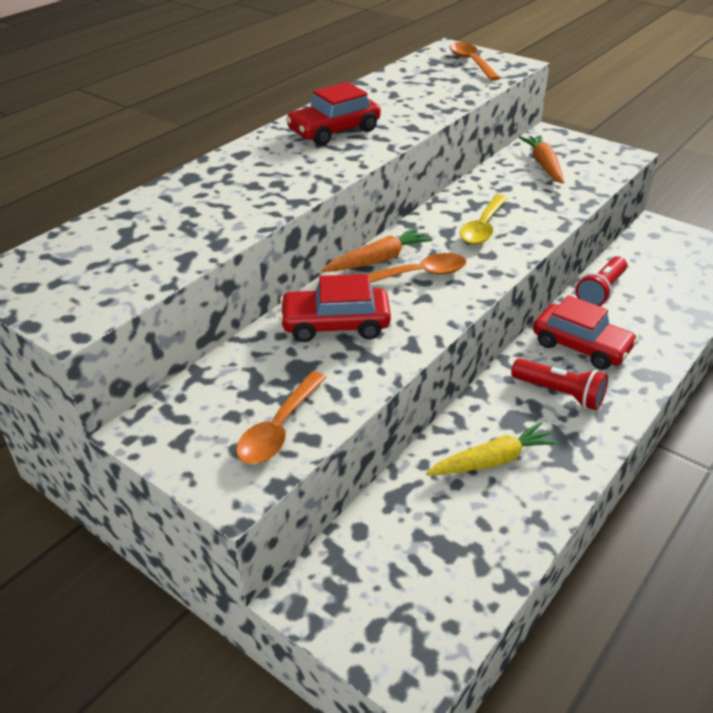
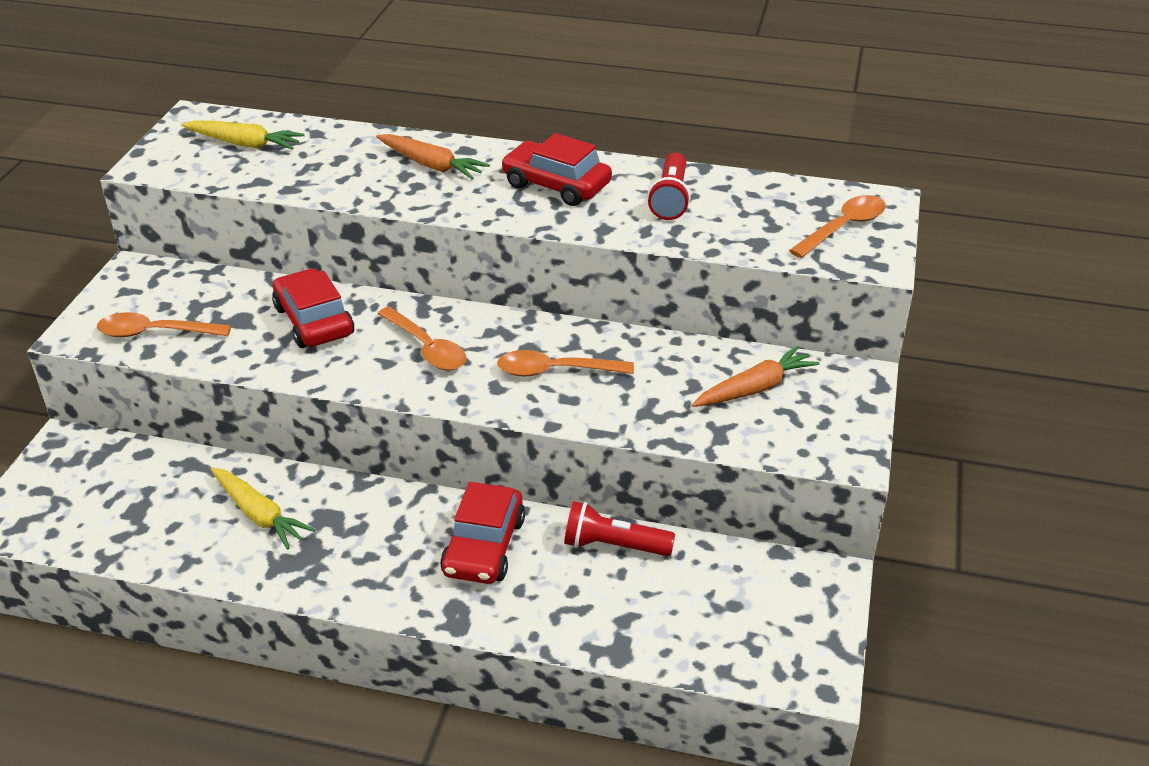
camera: 65 degrees right, 0 degrees up
orange carrot [322,227,433,272] -> orange carrot moved to [376,134,490,179]
yellow spoon [460,194,508,244] -> orange spoon [497,350,634,377]
red flashlight [511,358,608,410] -> red flashlight moved to [647,153,691,220]
none -> yellow carrot [182,120,305,150]

